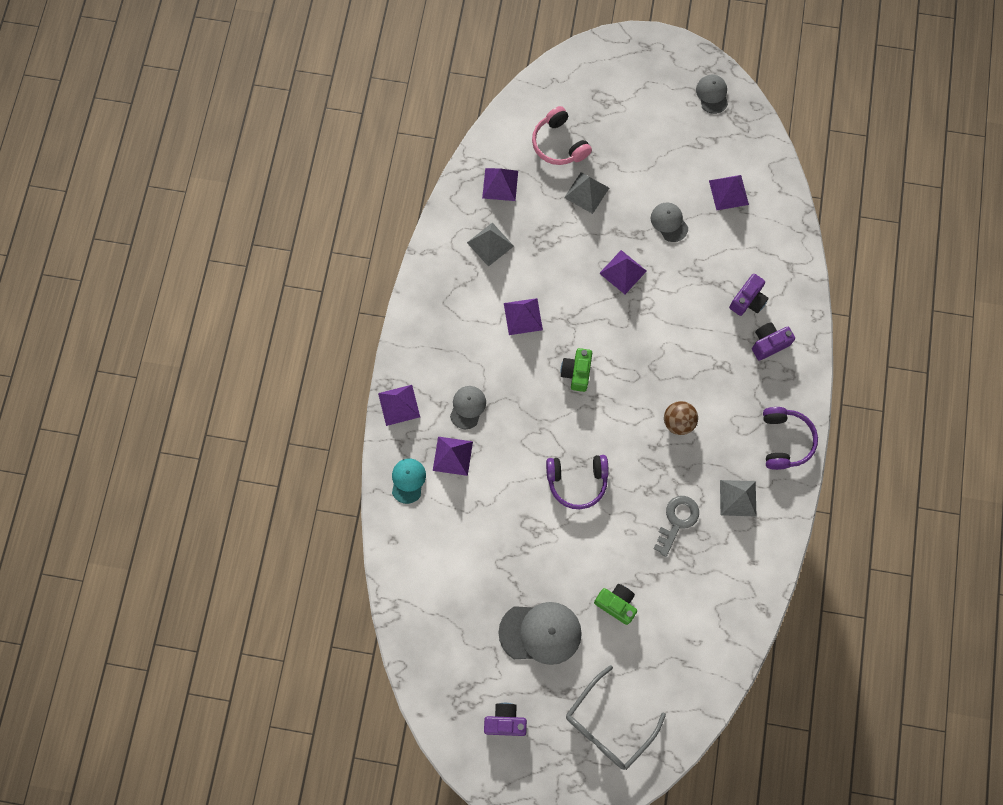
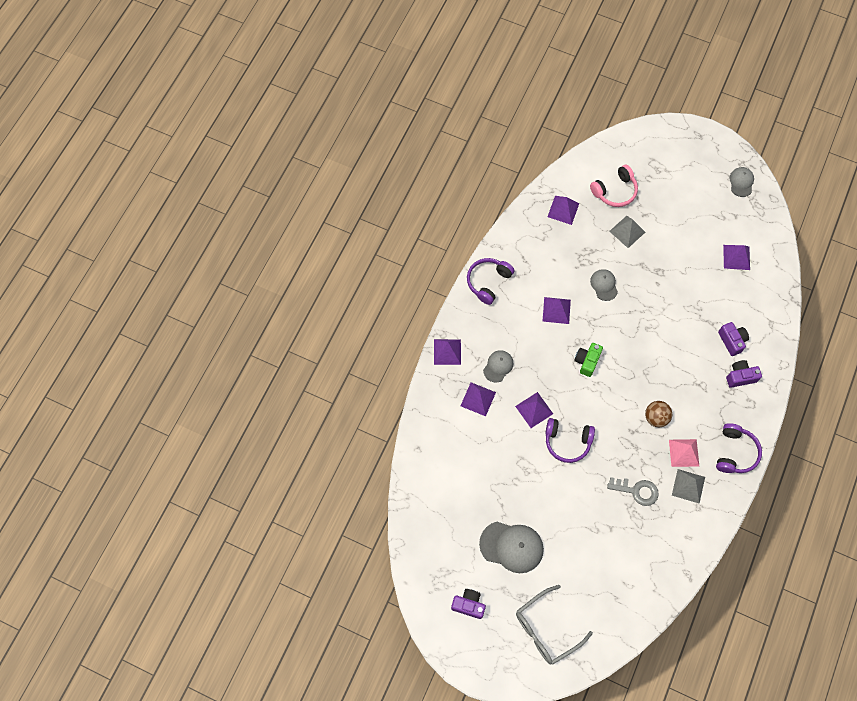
camera: 15 degrees right, 5 degrees down
turquoise cap [392,458,426,504] -> none
grey pyramid [467,223,514,267] -> none
pink headphones [532,106,592,165] -> pink headphones turned 105 degrees counterclockwise [590,165,638,207]
green camera [594,584,637,625] -> none
purple pyramid [599,250,647,294] -> purple pyramid moved to [515,392,553,428]
grey cap [651,202,688,242] -> grey cap moved to [590,269,618,301]
grey key [653,496,699,557] -> grey key turned 60 degrees clockwise [607,477,659,506]
purple camera [729,274,769,316] -> purple camera turned 75 degrees counterclockwise [718,322,749,356]
none -> purple headphones [467,258,515,305]
none -> pink pyramid [669,439,699,467]

